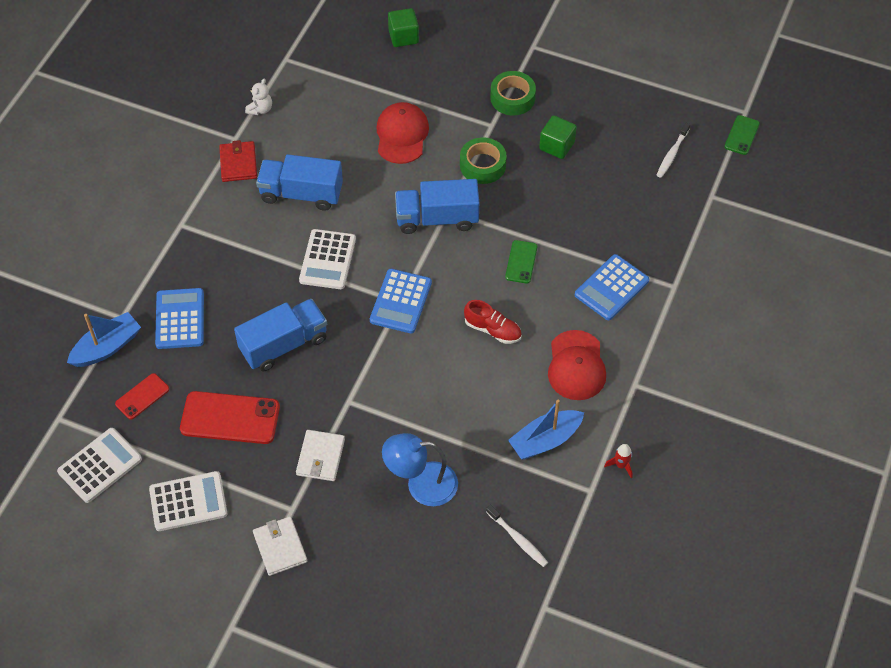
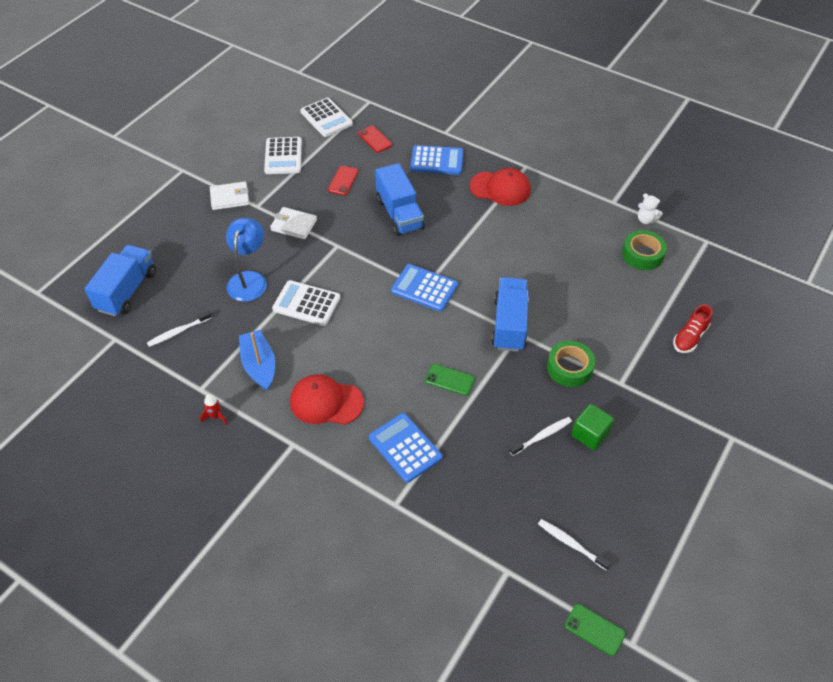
camera: 100 degrees right, 5 degrees down
blue boat [67,312,141,367] -> none
red phone [180,391,280,444] -> red phone [328,166,358,195], size x0.55
red wallet [219,140,257,182] -> none
blue truck [256,154,343,211] -> blue truck moved to [85,245,156,316]
white calculator [299,229,356,289] -> white calculator moved to [272,280,340,326]
red cap [377,102,429,164] -> red cap moved to [470,168,531,206]
green cube [388,8,419,47] -> none
red shoe [464,300,522,344] -> red shoe moved to [673,305,712,353]
green tape [490,71,536,116] -> green tape moved to [622,230,667,270]
none -> white toothbrush [510,417,572,456]

